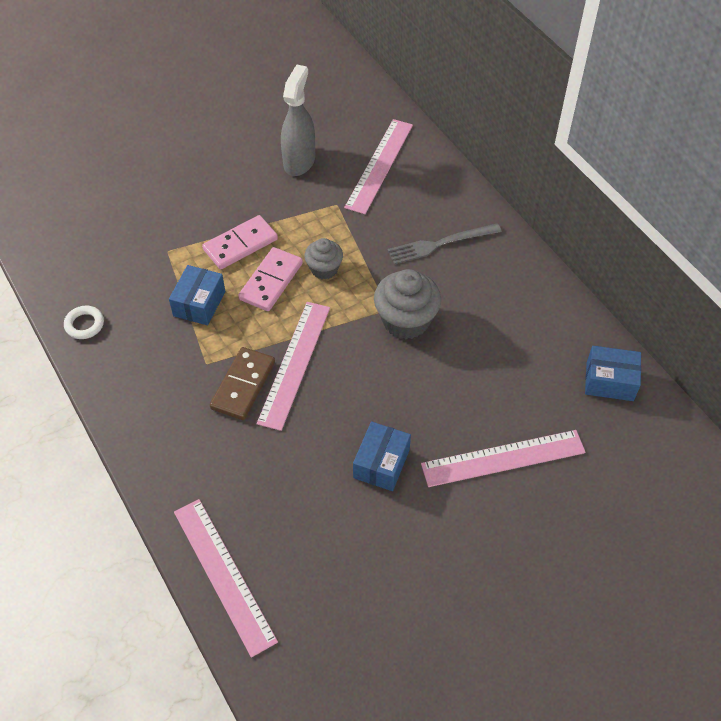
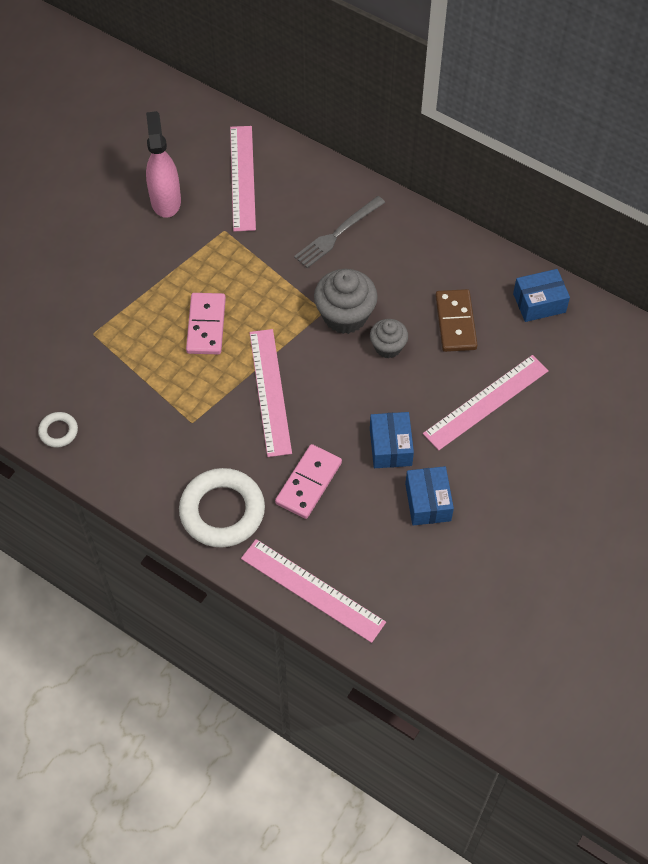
camera: 25 degrees left, 5 degrees up
blue box [169,265,225,325] -> blue box moved to [405,466,454,526]
pink domino [202,215,278,269] -> pink domino moved to [275,444,342,519]
brown domino [210,347,275,420] -> brown domino moved to [435,289,477,352]
grey spray bottle [281,64,315,176] -> pink spray bottle [146,111,181,218]
grey cupcake [304,238,343,279] -> grey cupcake moved to [370,319,408,358]
none -> white ring [179,468,265,548]

